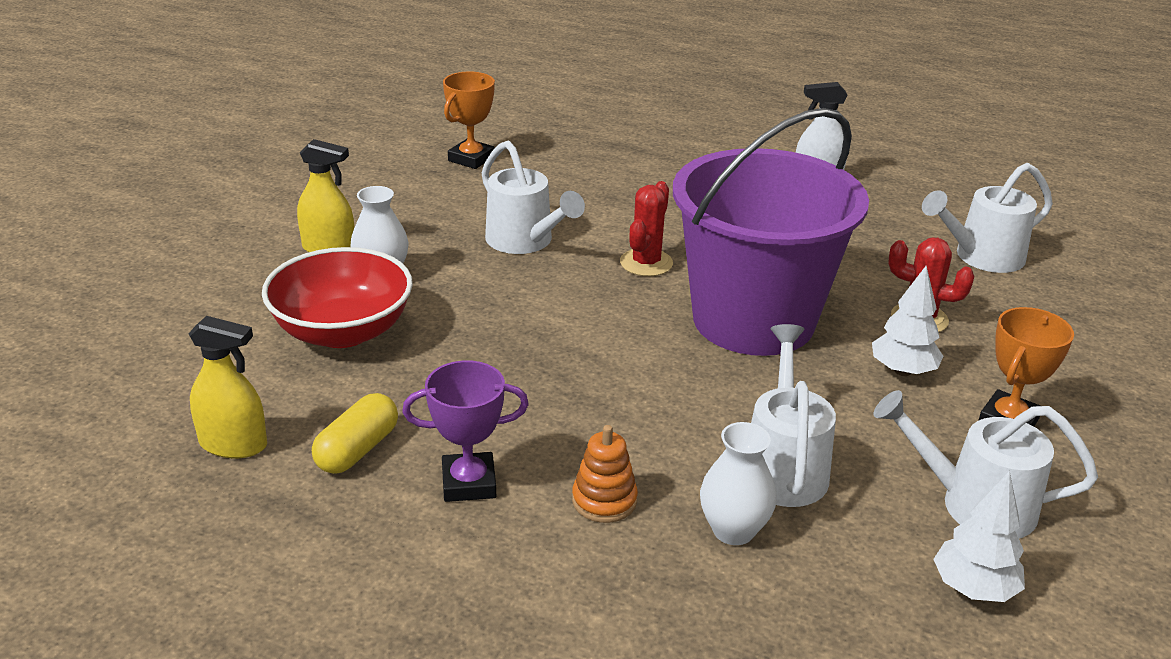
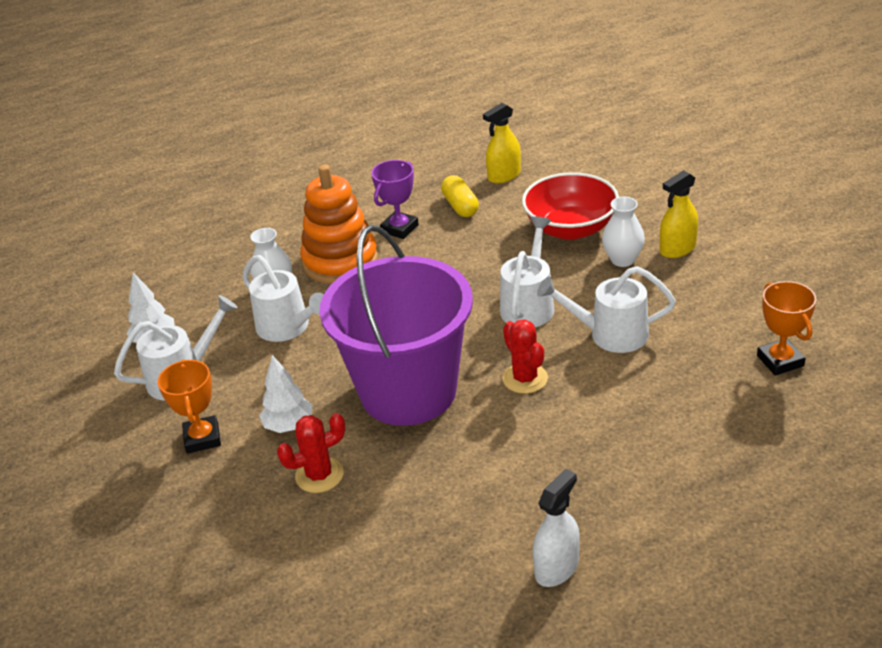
camera: 135 degrees right, 5 degrees up
orange stacking toy [572,425,638,523] -> orange stacking toy [300,164,378,284], size x2.11
white watering can [922,163,1053,273] -> white watering can moved to [500,217,554,327]

